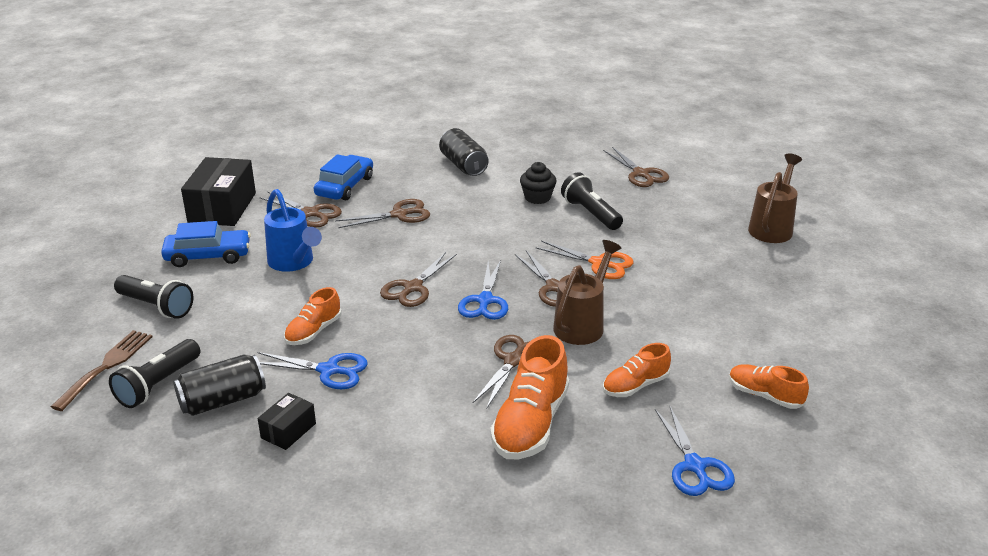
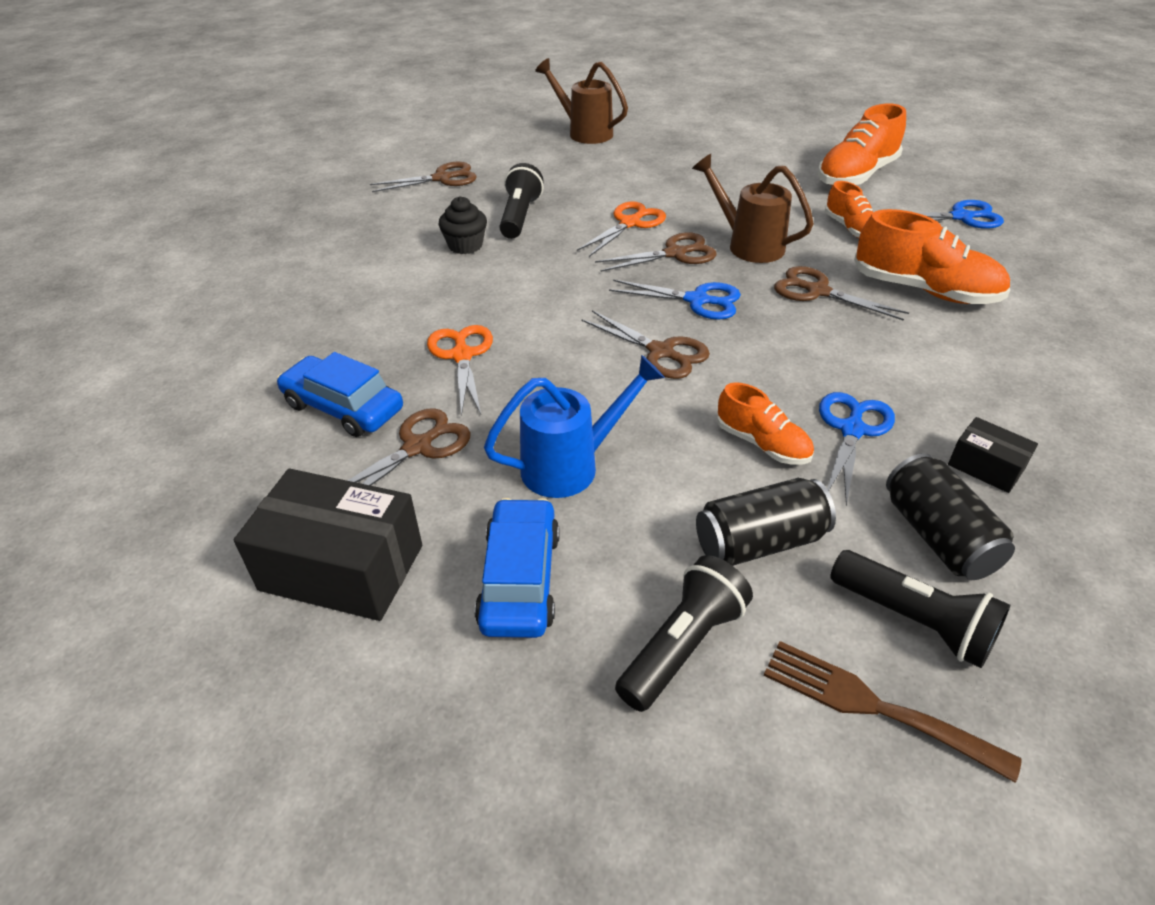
camera: 80 degrees left, 10 degrees up
brown scissors [335,199,430,228] -> orange scissors [427,325,493,417]
black can [439,128,489,176] -> black can moved to [696,478,836,566]
black flashlight [561,172,623,230] -> black flashlight turned 120 degrees clockwise [500,163,544,239]
orange shoe [729,364,809,409] -> orange shoe [818,103,906,186], size x1.69

